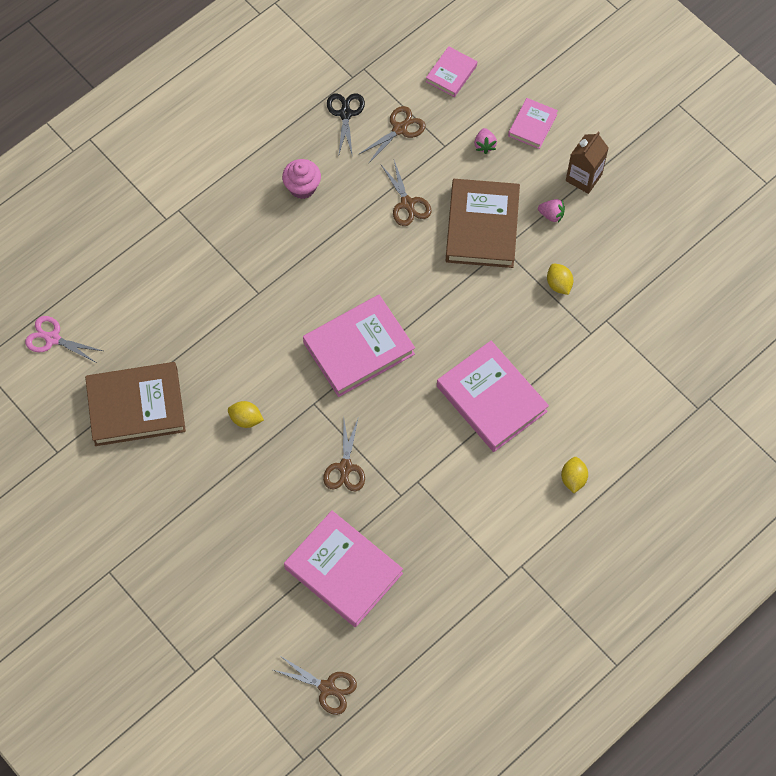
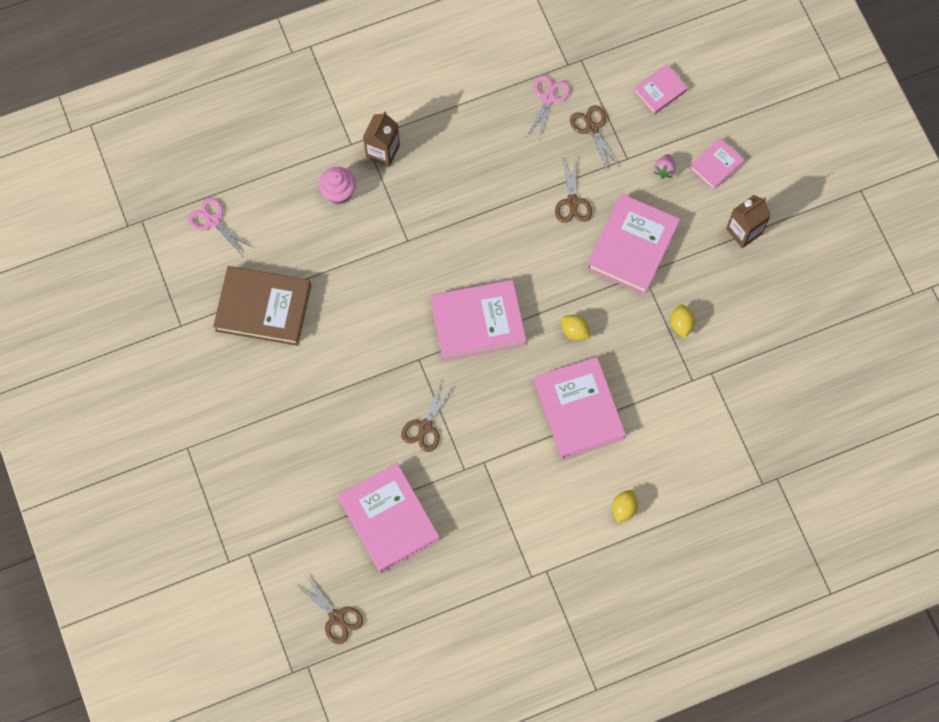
camera: 20 degrees right, 5 degrees up
yellow lemon [228,401,264,428] -> yellow lemon moved to [561,315,590,341]
pink cupcake [282,159,321,199] -> pink cupcake moved to [319,167,356,204]
black scissors [327,93,365,157] -> pink scissors [527,75,570,141]
brown scissors [358,106,426,164] -> brown scissors turned 90 degrees counterclockwise [570,106,619,170]
brown book [446,179,520,268] -> pink book [587,194,680,295]
pink strawberry [538,199,565,223] -> none
none -> brown carton [363,111,400,167]

